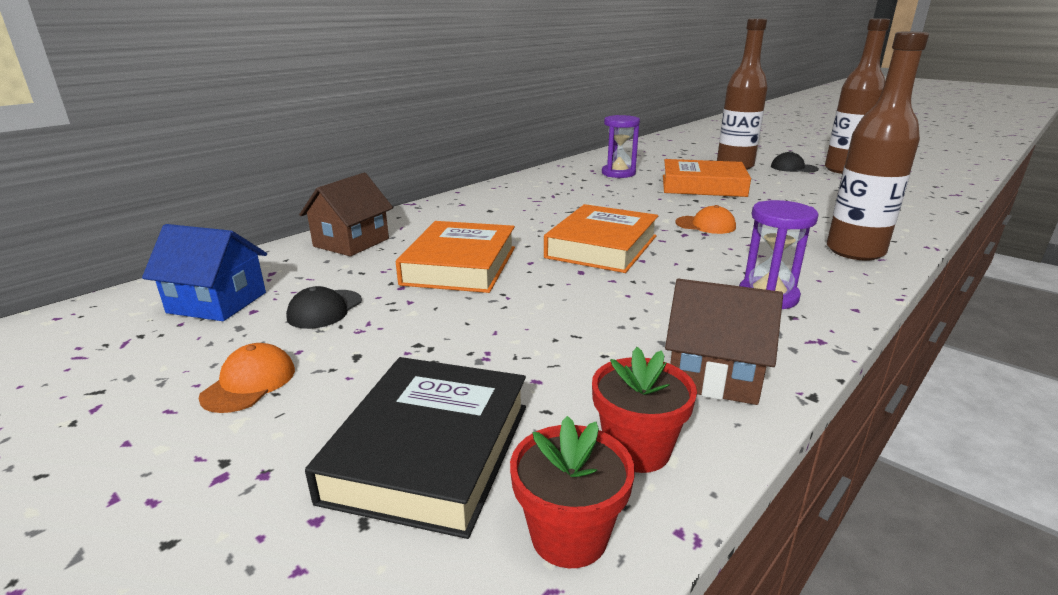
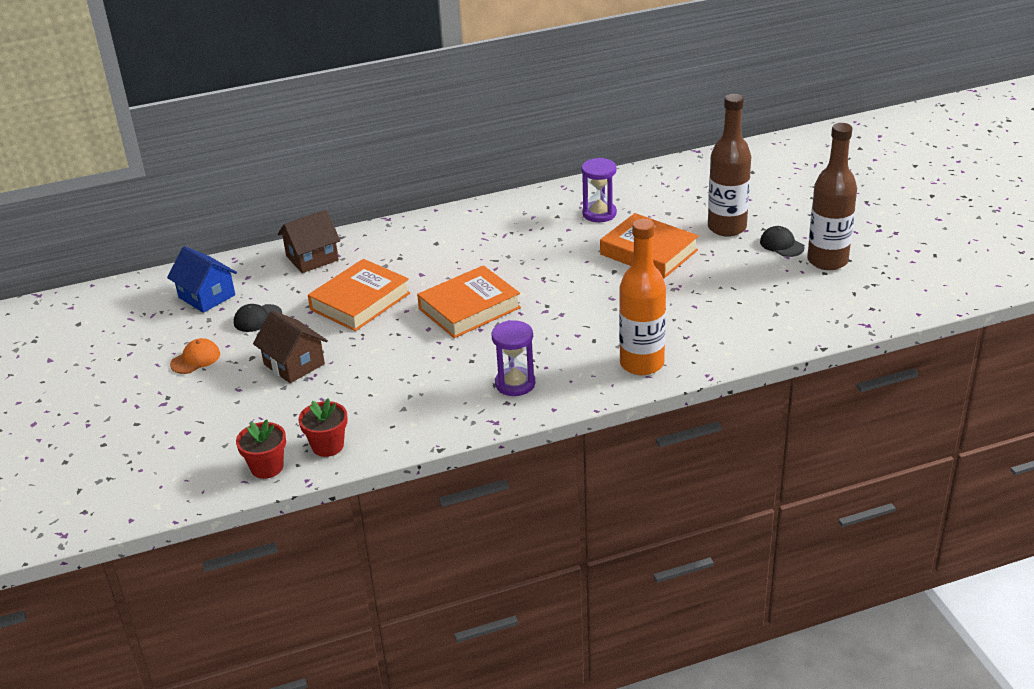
camera: 30 degrees right, 10 degrees up
black book [305,357,526,539] -> none
brown house [665,279,783,405] -> brown house moved to [253,310,328,383]
orange cap [675,205,736,234] -> none
brown bottle [827,32,929,261] -> orange bottle [619,219,666,375]

